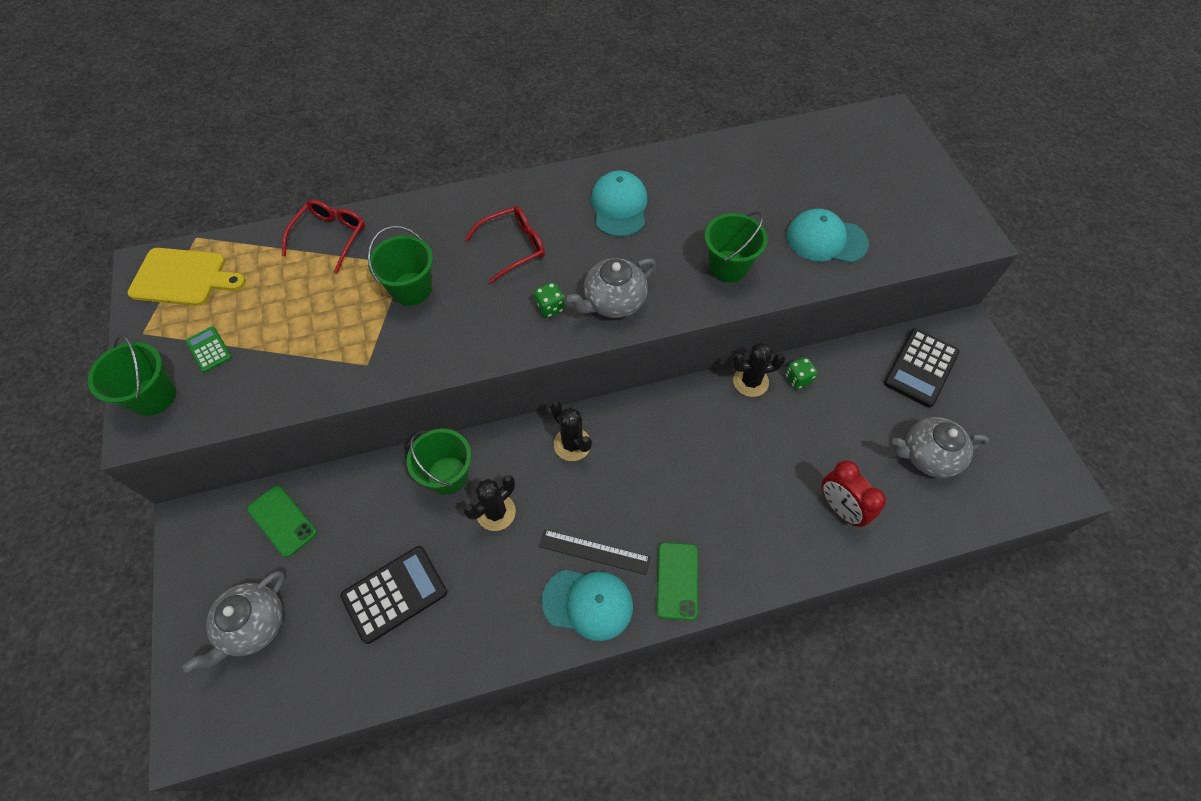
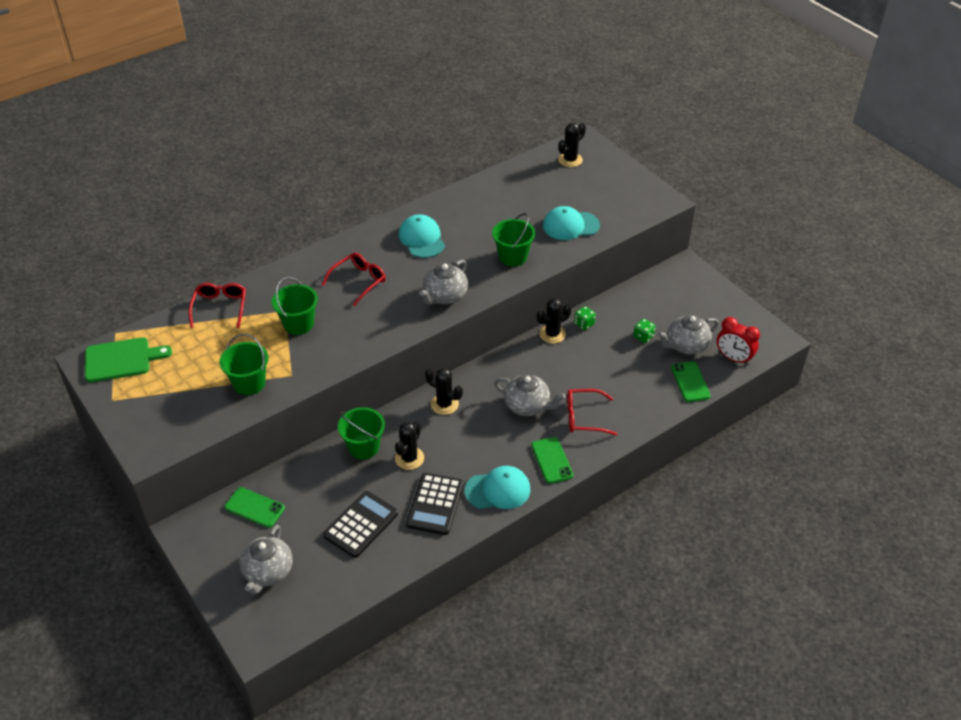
camera: 20 degrees left, 15 degrees down
green bucket [88,335,176,416] -> green bucket moved to [219,334,269,395]
yellow cutting board [127,248,246,306] -> green cutting board [85,337,172,382]
green calculator [185,326,232,373] -> none
green dice [534,282,565,318] -> green dice moved to [633,319,656,343]
black ruler [539,530,651,575] -> none
red clock [822,460,886,527] -> red clock moved to [717,317,760,365]
black calculator [884,328,960,407] -> black calculator moved to [406,473,463,535]
none -> grey teapot [494,374,566,416]
none -> black cactus [558,123,586,167]
none -> red glasses [567,389,617,436]
none -> green phone [671,361,711,402]

